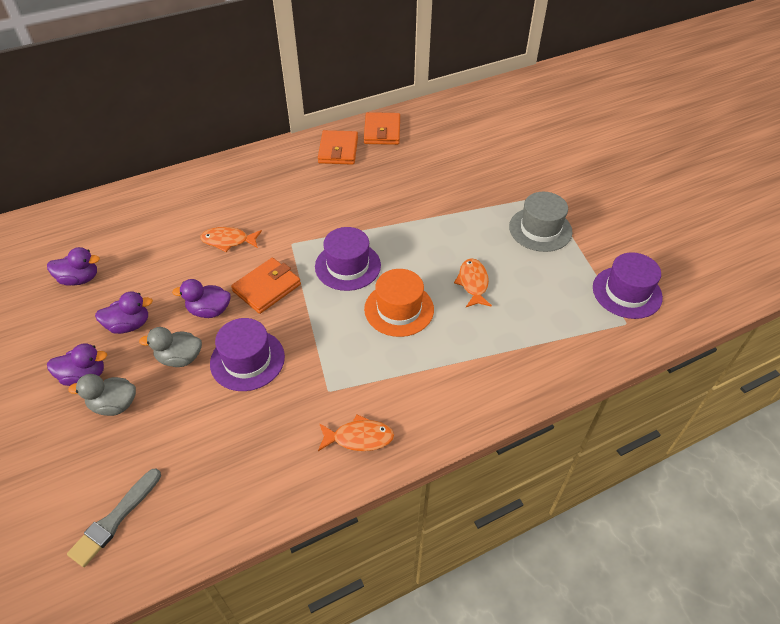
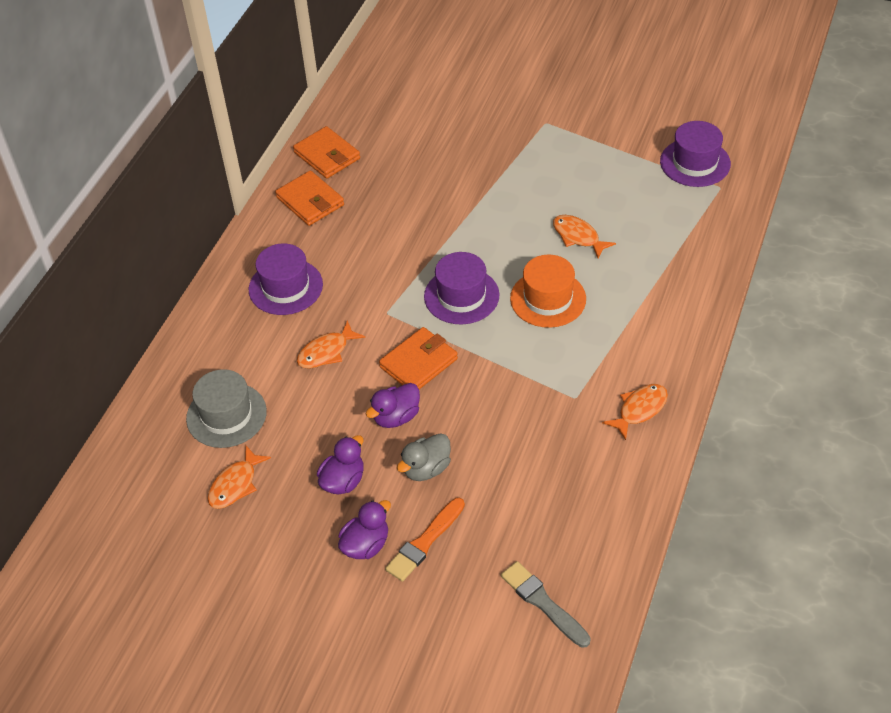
camera: 40 degrees left, 0 degrees up
purple duck [47,247,100,285] -> orange fish [207,446,271,509]
grey brush [67,469,161,567] -> grey brush turned 150 degrees clockwise [501,561,591,647]
grey duck [68,374,136,416] -> orange brush [385,498,465,582]
purple hat [210,318,285,391] -> purple hat moved to [248,243,323,315]
orange wallet [231,258,301,314] -> orange wallet turned 45 degrees clockwise [379,327,458,389]
grey hat [509,192,573,252] -> grey hat moved to [186,369,267,448]

